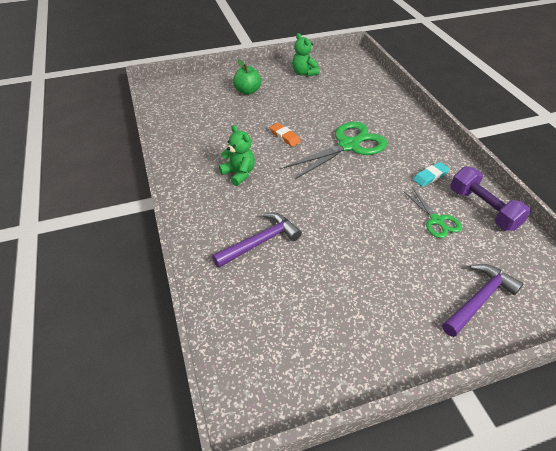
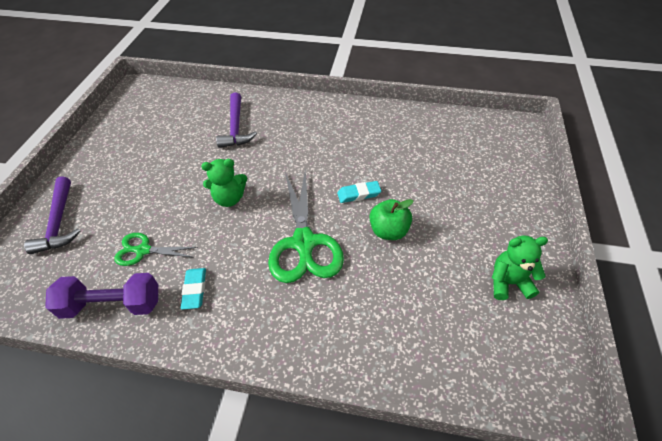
camera: 120 degrees right, 5 degrees up
green teddy bear [219,125,255,186] -> green teddy bear moved to [201,159,247,207]
green apple [233,60,261,95] -> green apple moved to [370,199,414,240]
orange eraser [270,123,301,147] -> turquoise eraser [337,181,381,203]

